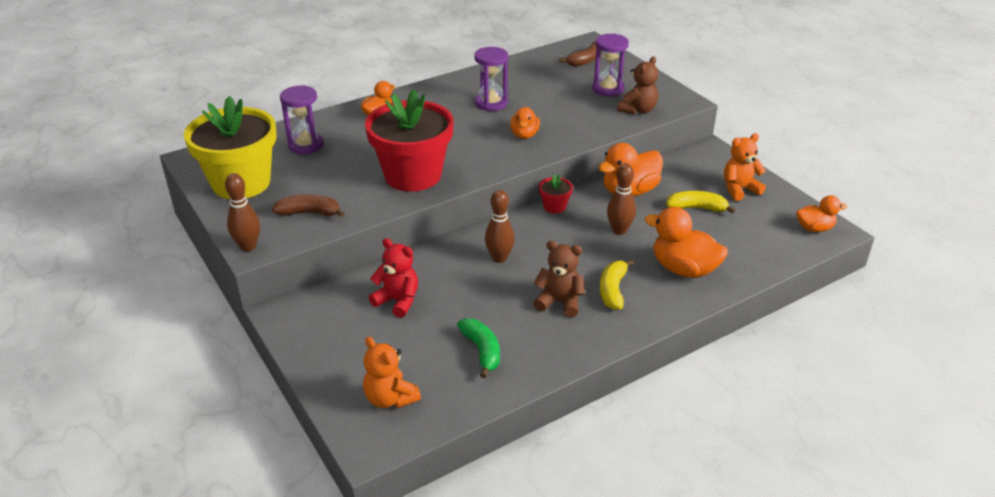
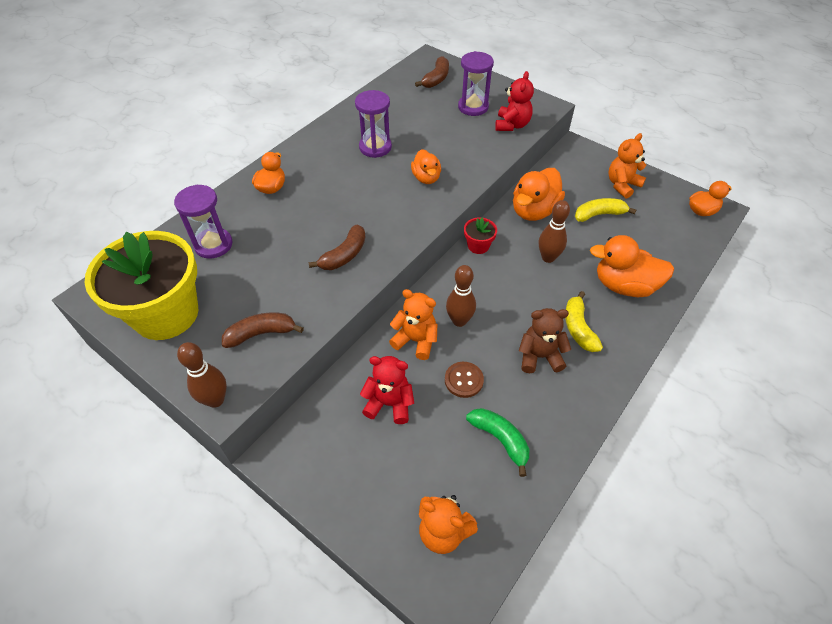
camera: 20 degrees left, 15 degrees up
red flower pot [365,89,454,192] -> brown banana [309,225,366,270]
brown teddy bear [617,56,658,114] -> red teddy bear [495,71,534,131]
none -> orange teddy bear [389,289,437,360]
none -> brown button [445,362,484,398]

